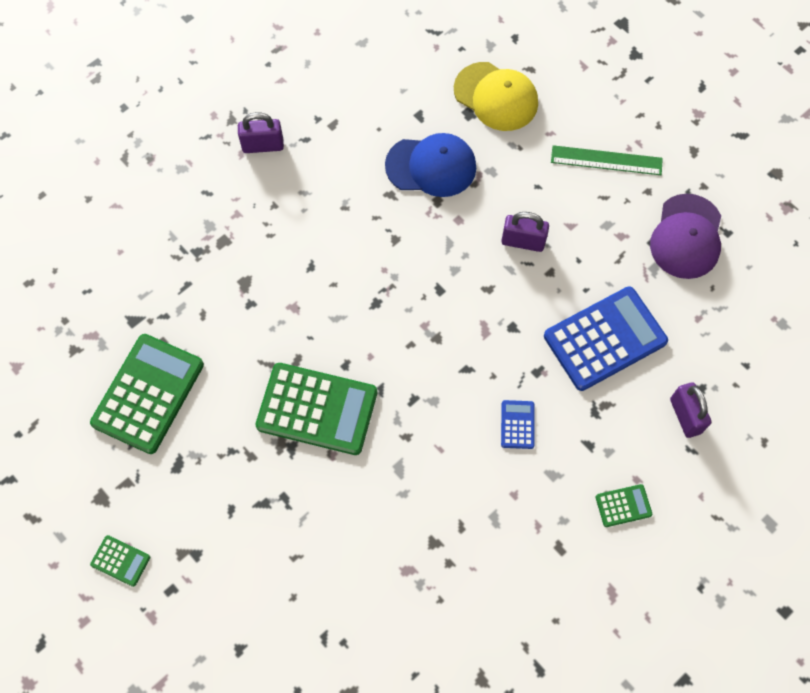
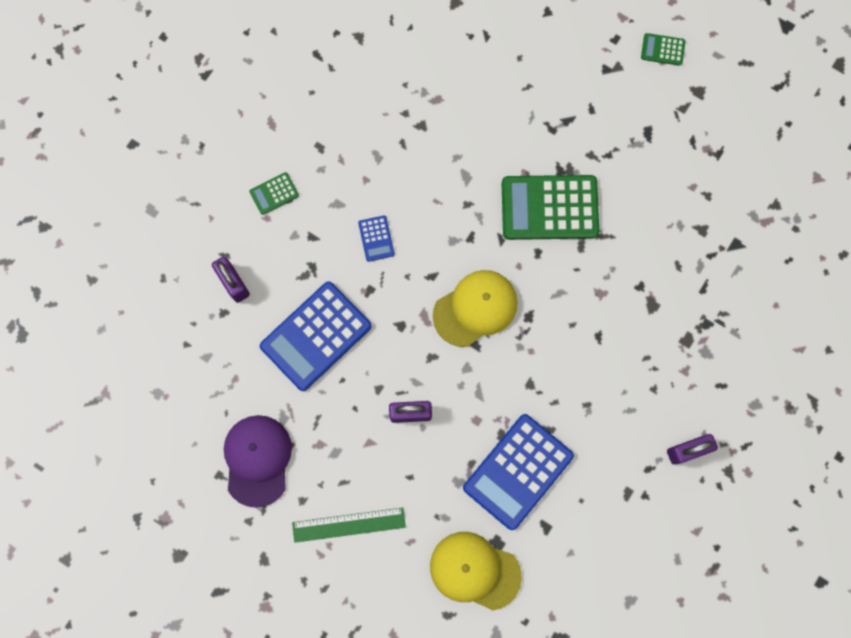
camera: 165 degrees right, 10 degrees up
green calculator [90,334,204,454] -> none
blue cap [385,133,476,197] -> blue calculator [463,414,574,530]
none -> yellow cap [433,270,518,347]

